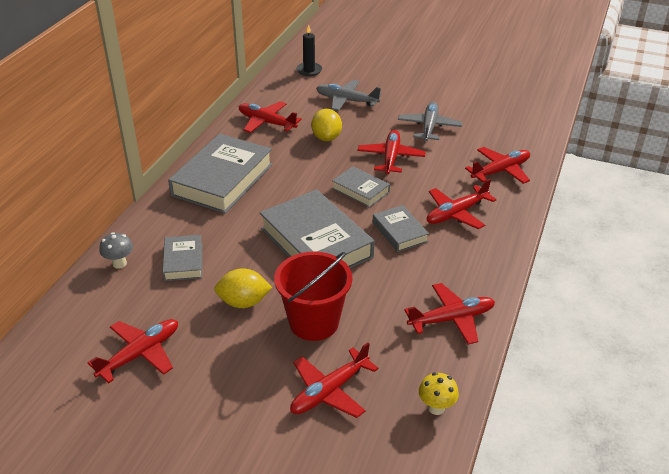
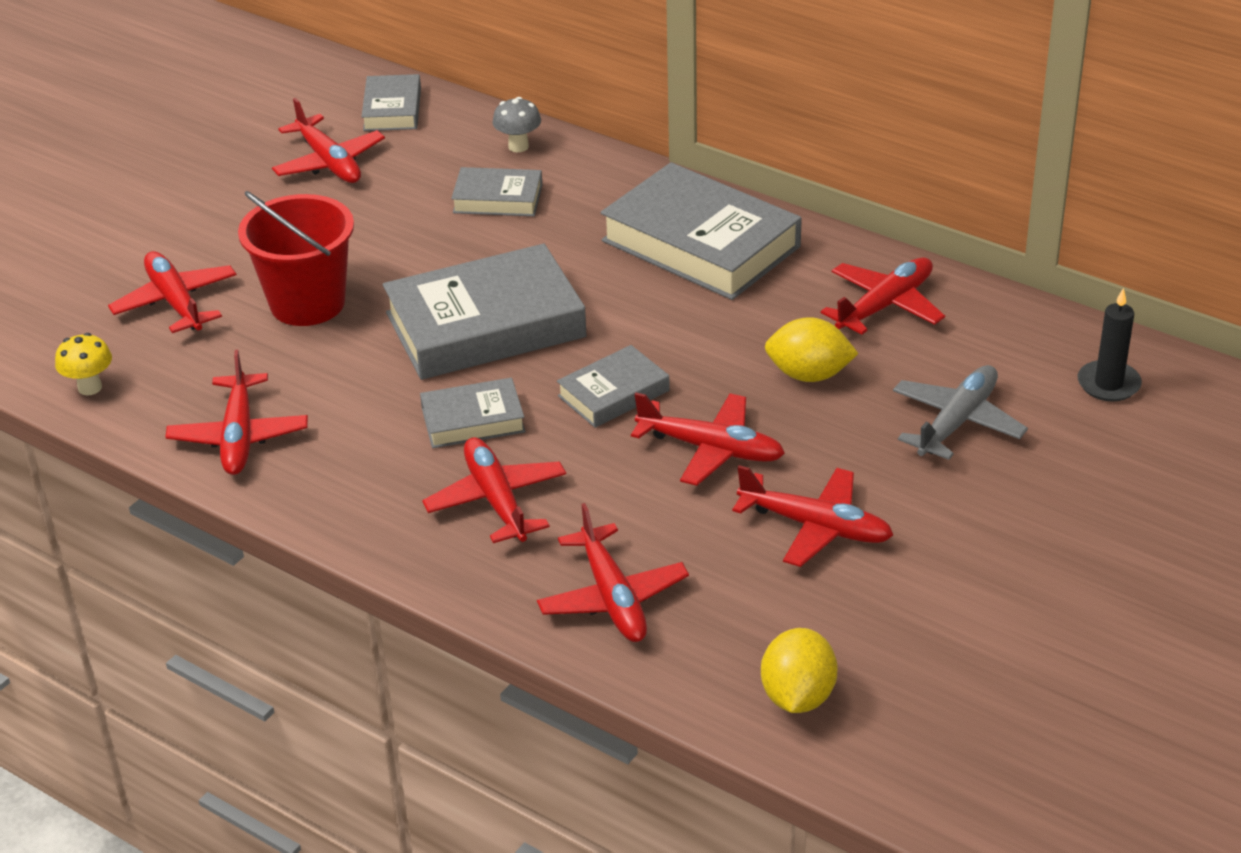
camera: 105 degrees right, 0 degrees up
yellow lemon [214,268,272,308] -> yellow lemon moved to [761,628,838,713]
grey plane [398,102,462,142] -> red plane [732,465,893,567]
none -> grey book [361,74,421,131]

